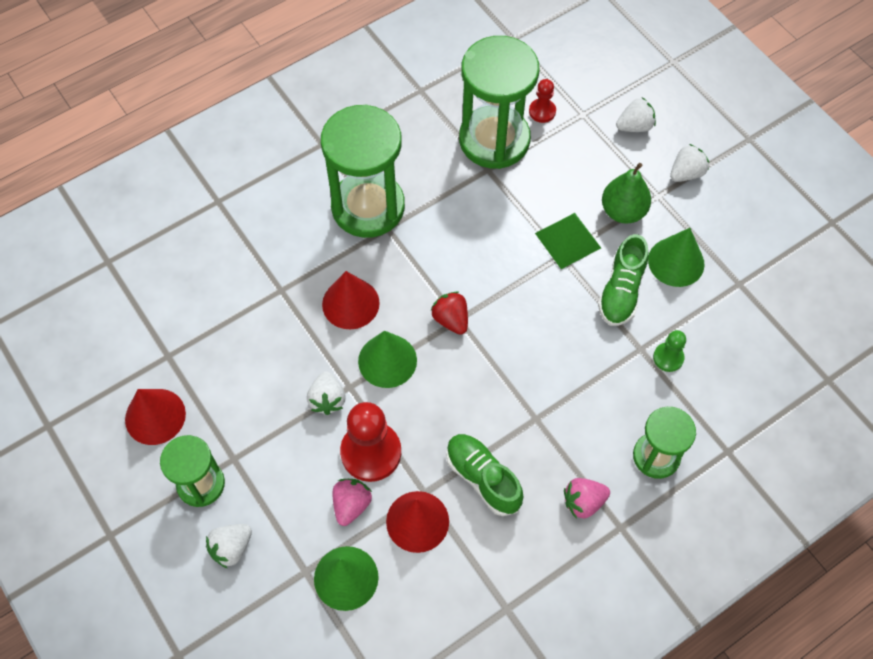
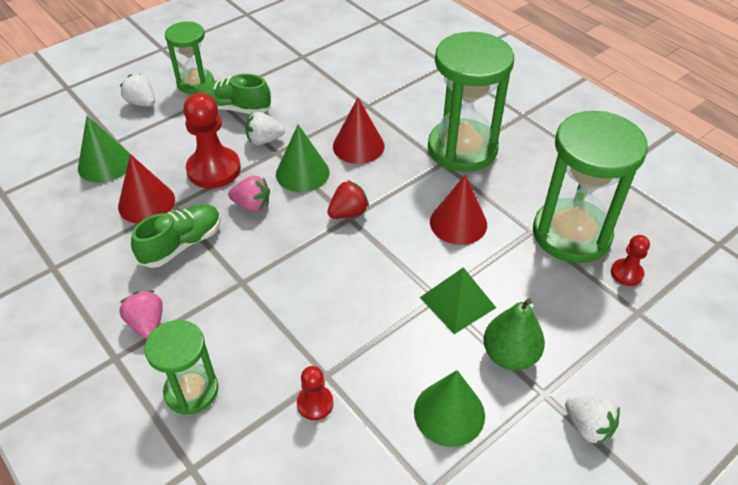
camera: 85 degrees right, 15 degrees down
red cone [125,389,186,445] -> red cone moved to [430,174,487,245]
pink strawberry [332,479,372,526] -> pink strawberry moved to [228,176,270,212]
green shoe [598,234,649,326] -> green shoe moved to [195,74,271,114]
white strawberry [616,97,656,132] -> none
green pawn [653,330,686,372] -> red pawn [297,366,333,420]

